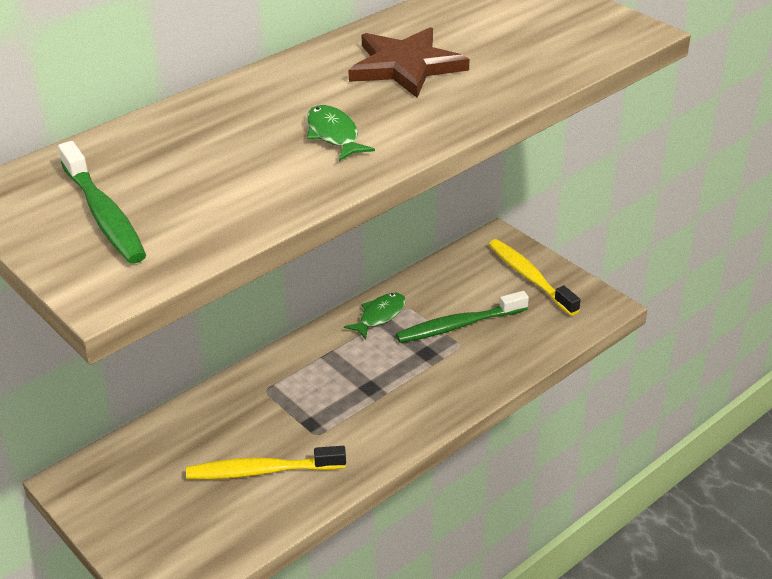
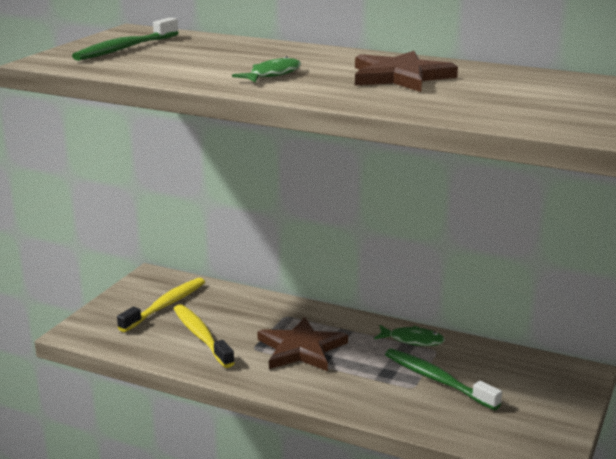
camera: 65 degrees right, 15 degrees down
yellow toothbrush [489,239,580,316] -> yellow toothbrush moved to [117,278,205,332]
none -> brown star [257,317,348,371]

